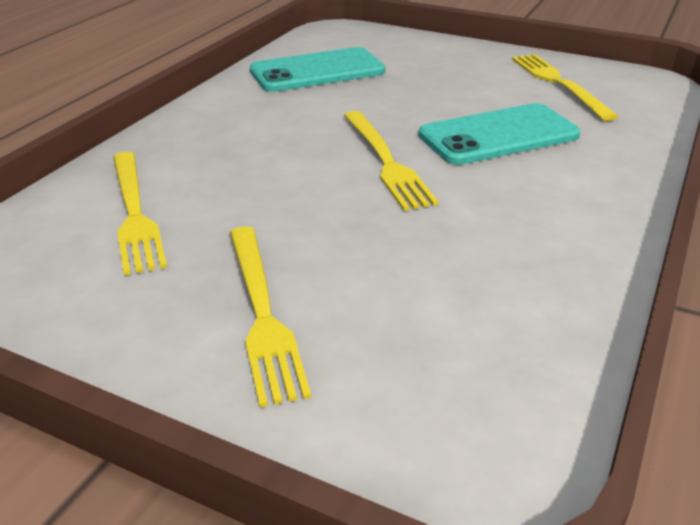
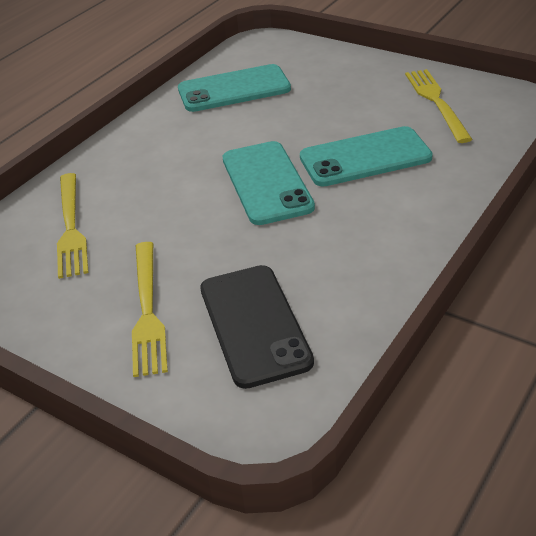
camera: 10 degrees right, 5 degrees up
yellow fork [344,111,439,211] -> turquoise phone [223,141,315,225]
none -> black phone [200,265,314,389]

